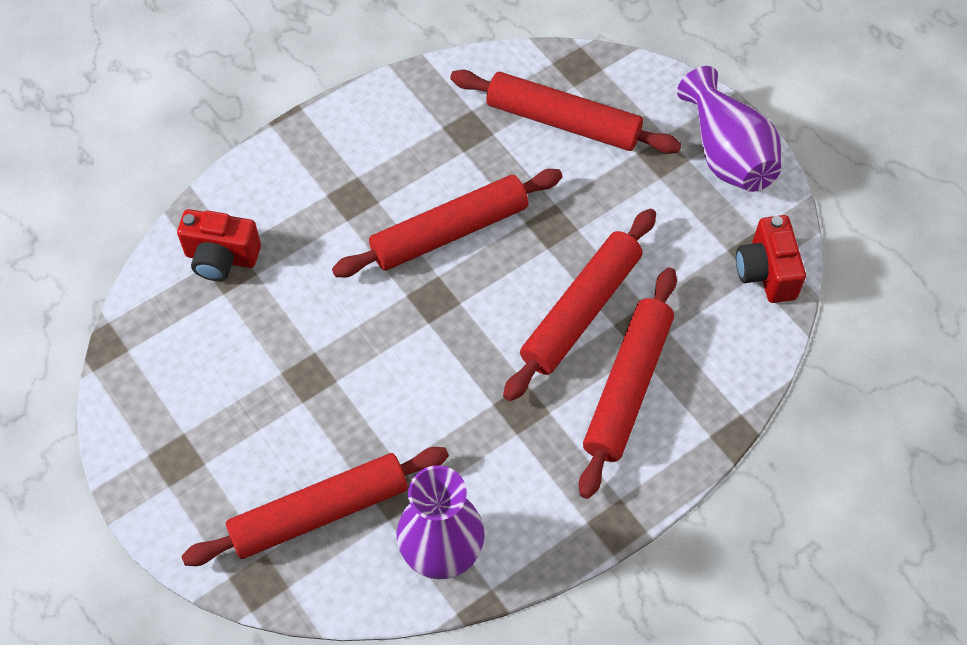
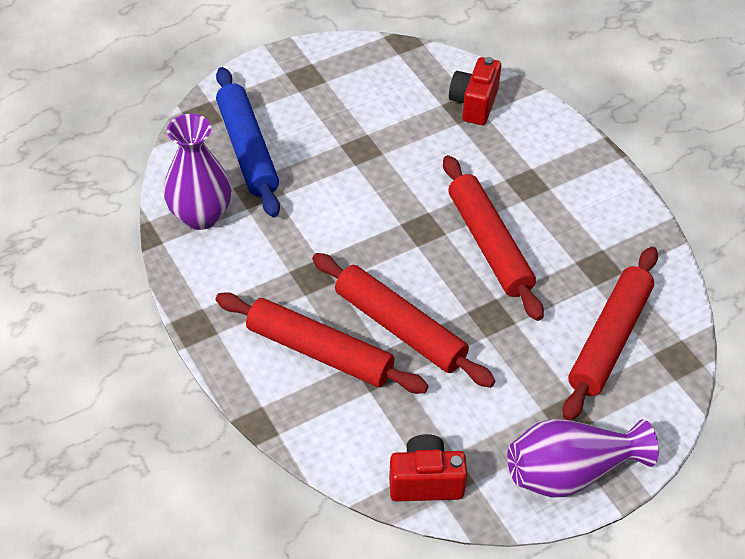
camera: 95 degrees right, 10 degrees down
red rolling pin [181,447,449,566] -> blue rolling pin [216,67,280,217]

